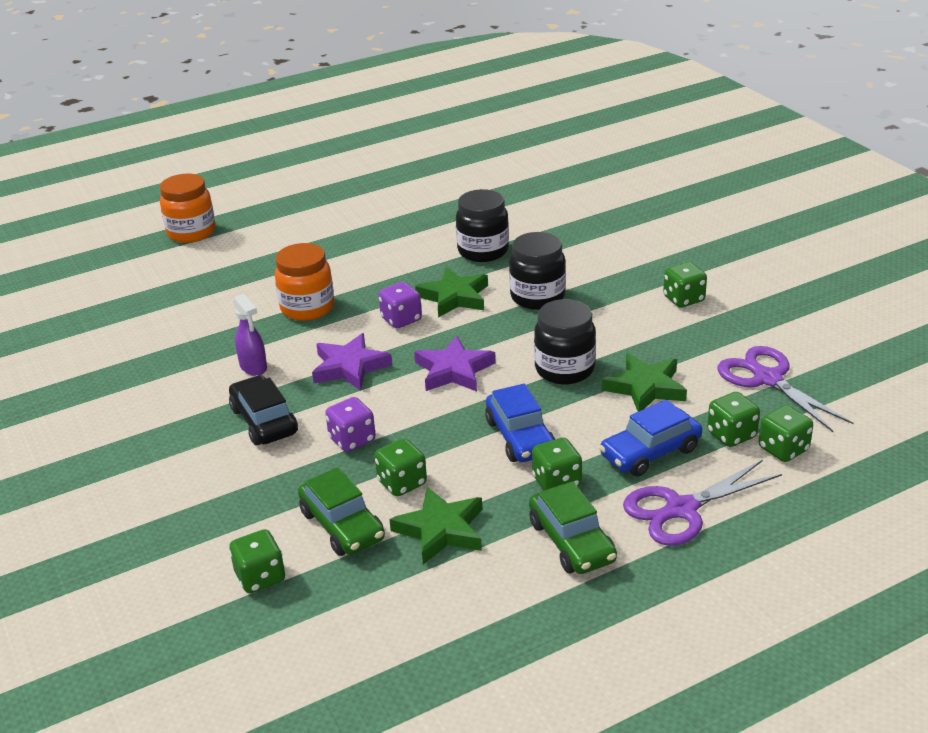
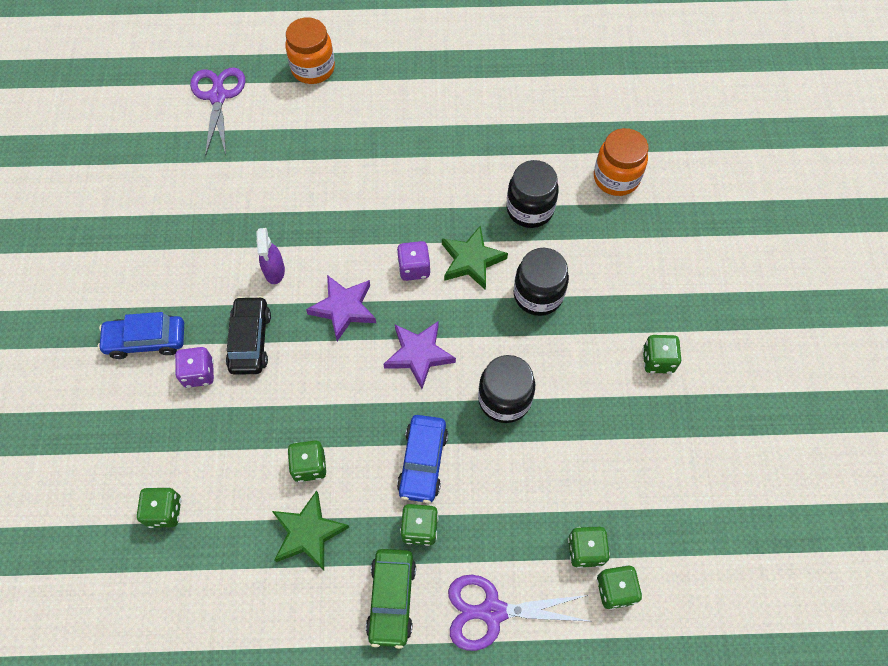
camera: 25 degrees right, 30 degrees up
orange jar [275,243,334,321] -> orange jar moved to [594,128,649,196]
green car [298,467,385,556] -> none
purple dice [325,397,376,452] -> purple dice moved to [175,347,214,388]
blue car [599,400,702,477] -> blue car moved to [98,312,184,359]
green star [602,353,687,412] -> none
purple scissors [718,346,854,432] -> purple scissors moved to [190,68,245,156]

